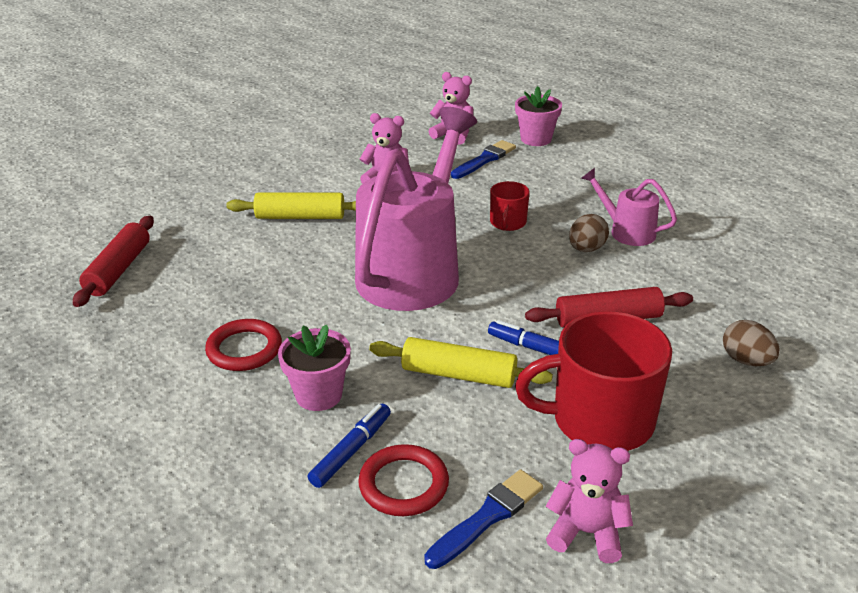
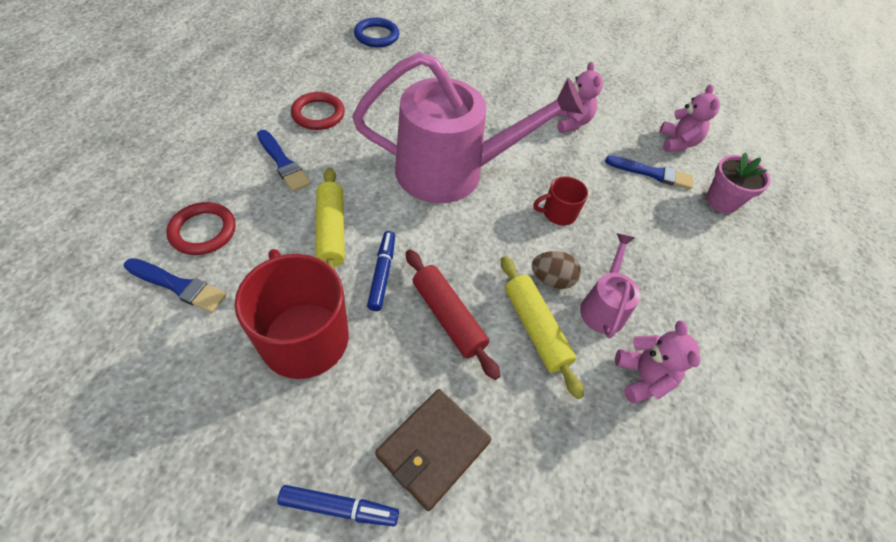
camera: 60 degrees right, 20 degrees up
red rolling pin [73,216,154,307] -> blue ring [354,18,399,47]
yellow rolling pin [226,192,356,219] -> yellow rolling pin moved to [501,256,584,399]
pink flower pot [278,325,351,411] -> blue brush [257,130,311,191]
blue marker [308,404,391,488] -> blue marker moved to [277,485,399,526]
pink teddy bear [546,439,633,563] -> pink teddy bear moved to [615,321,700,403]
brown egg [723,320,780,366] -> brown wallet [375,389,491,511]

